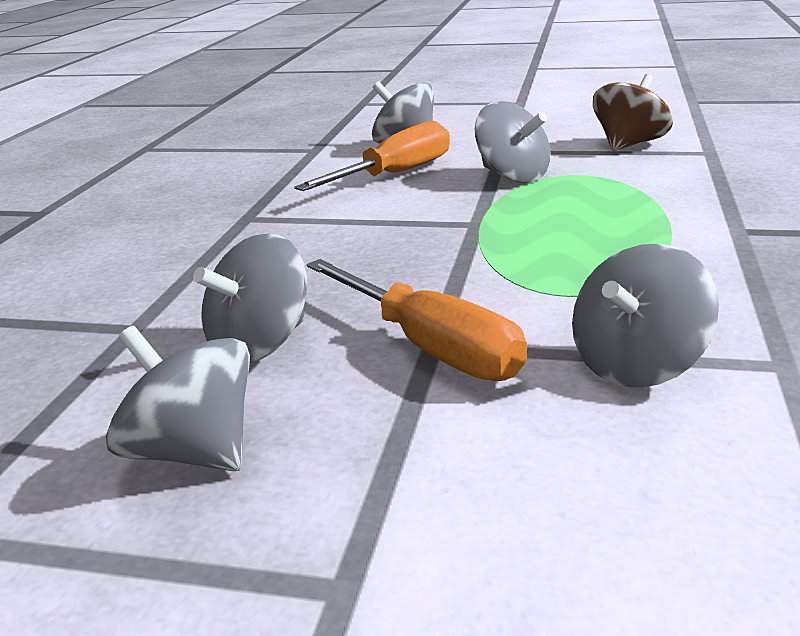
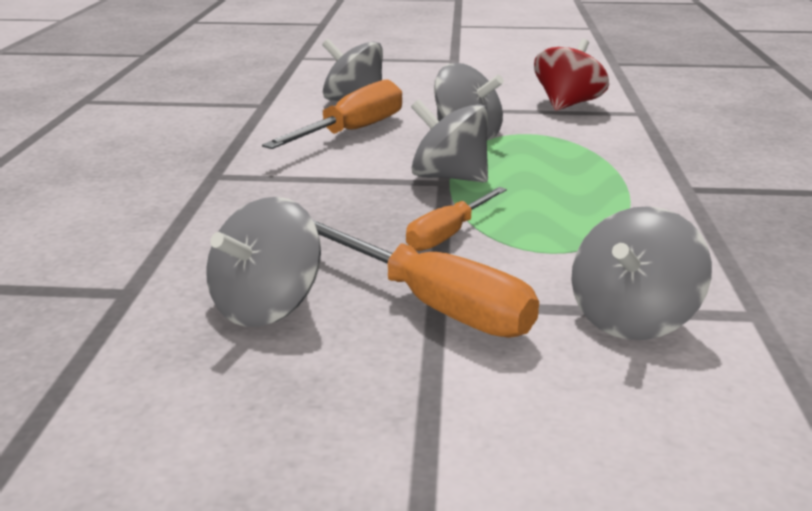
camera: 10 degrees left, 0 degrees up
grey spinning top [106,326,250,471] -> grey spinning top moved to [411,99,488,182]
brown spinning top [593,74,673,151] -> red spinning top [534,39,609,111]
none -> orange screwdriver [406,187,507,251]

